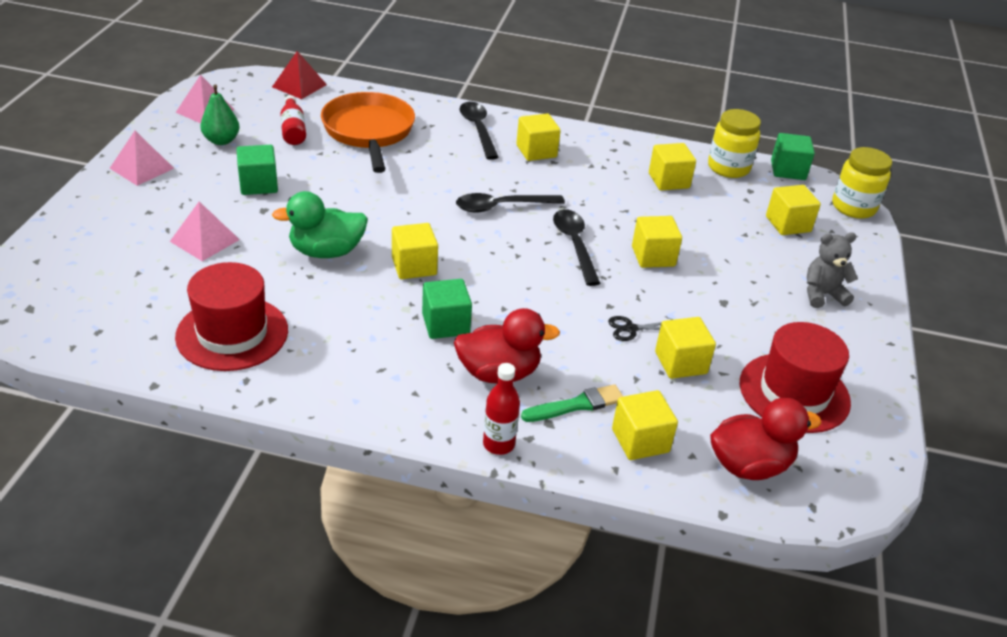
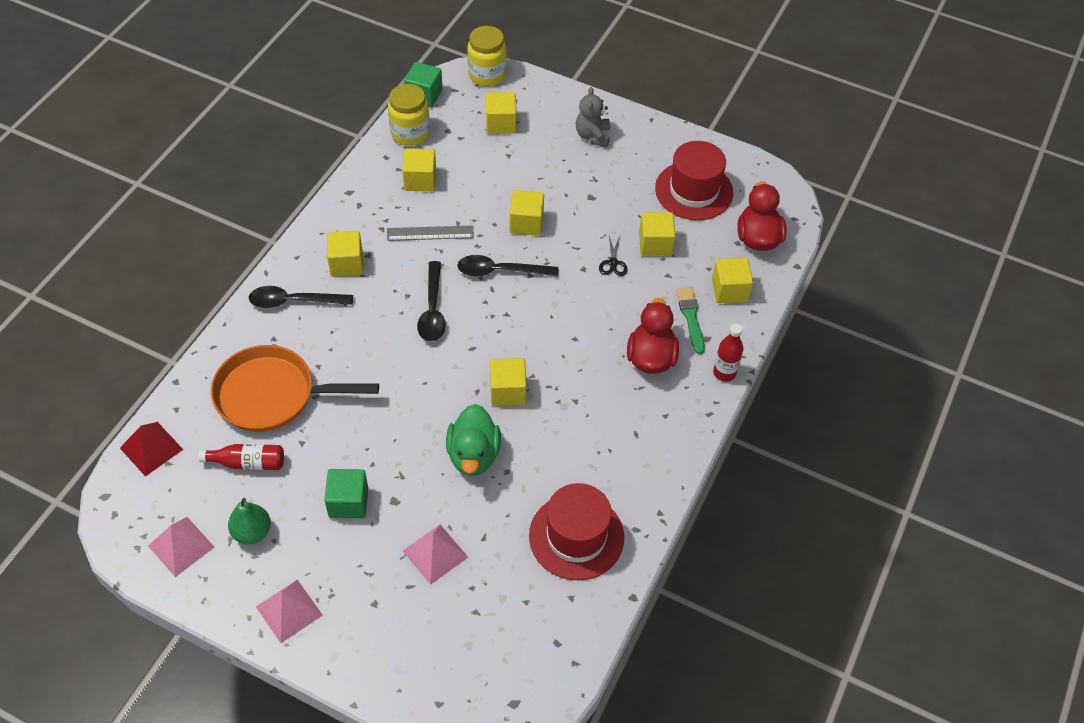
camera: 75 degrees left, 15 degrees up
green cube [422,279,472,339] -> none
none -> grey ruler [387,226,474,241]

